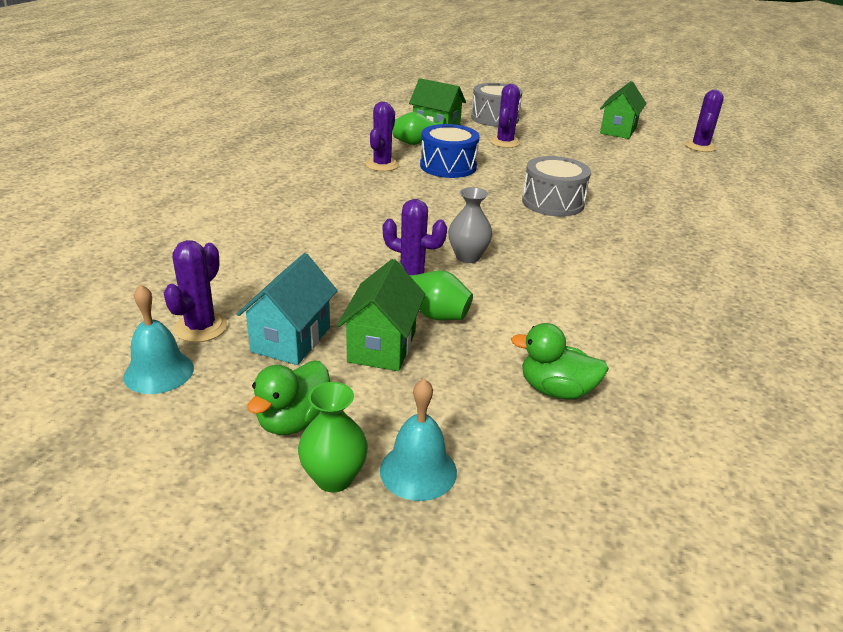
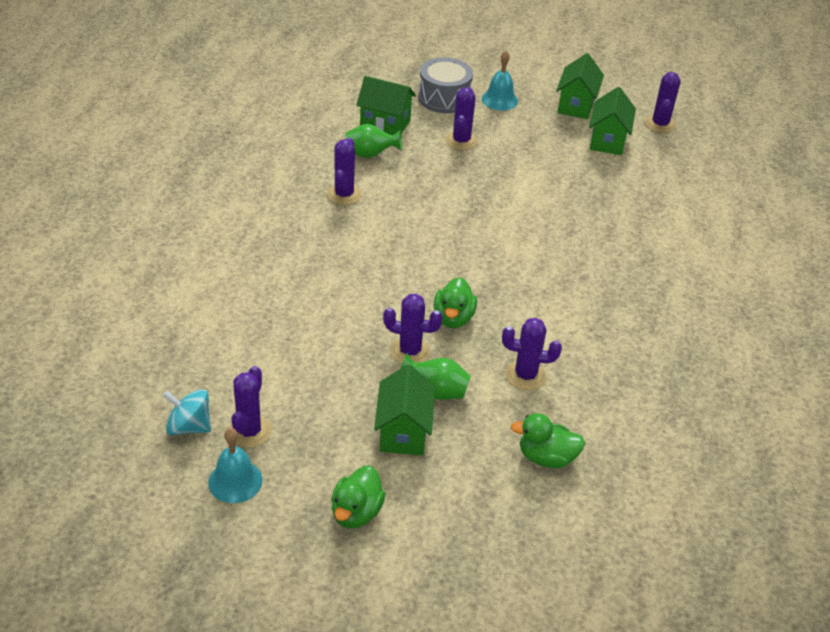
camera: 10 degrees left, 10 degrees up
turquoise house [237,253,338,365] -> none
green vase [298,382,368,492] -> none
turquoise bell [380,379,457,501] -> turquoise bell moved to [482,51,518,111]
blue drum [420,124,480,178] -> none
grey vase [448,187,493,263] -> green duck [434,277,477,328]
grey drum [522,156,591,217] -> none
none -> turquoise spinning top [163,389,211,435]
none -> purple cactus [502,318,562,390]
none -> green house [589,87,636,155]

